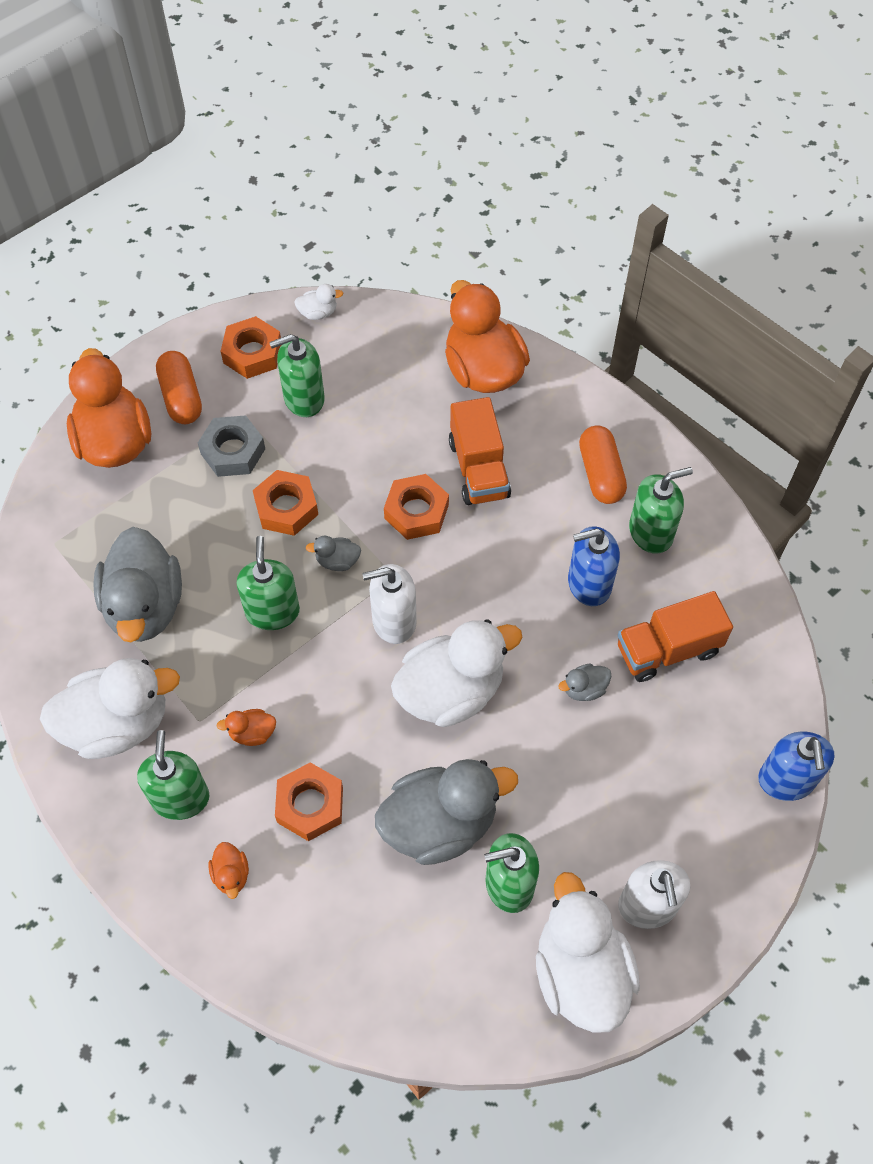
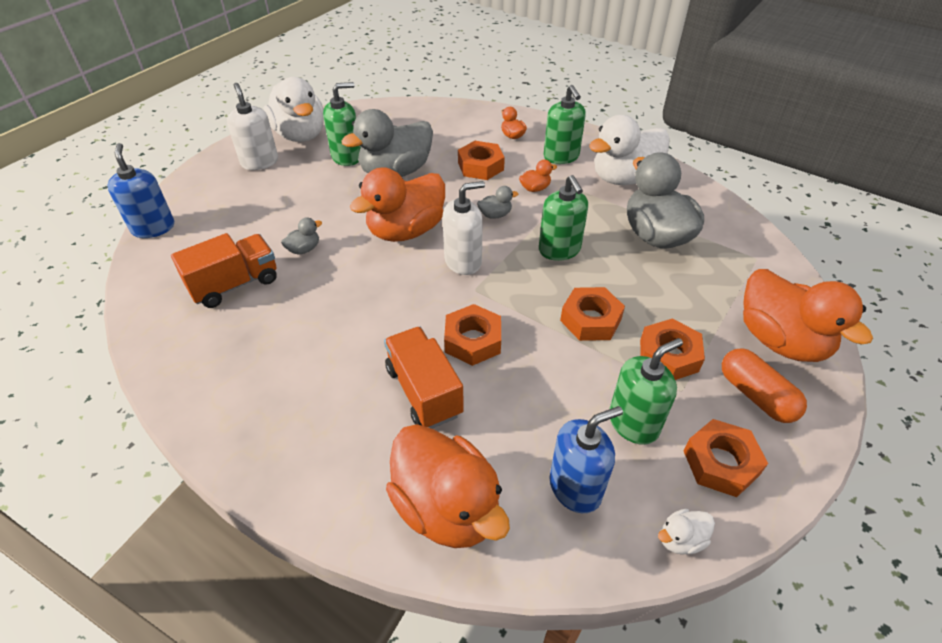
camera: 165 degrees right, 15 degrees down
grey nut [198,415,265,477] -> orange nut [640,319,705,380]
grey duck [306,536,361,571] -> grey duck moved to [477,186,518,219]
white duck [391,619,522,727] -> orange duck [350,167,445,242]
blue soap dispenser [568,526,620,606] -> blue soap dispenser moved to [550,406,623,513]
orange capsule [579,425,627,504] -> none
green soap dispenser [629,467,693,554] -> none

